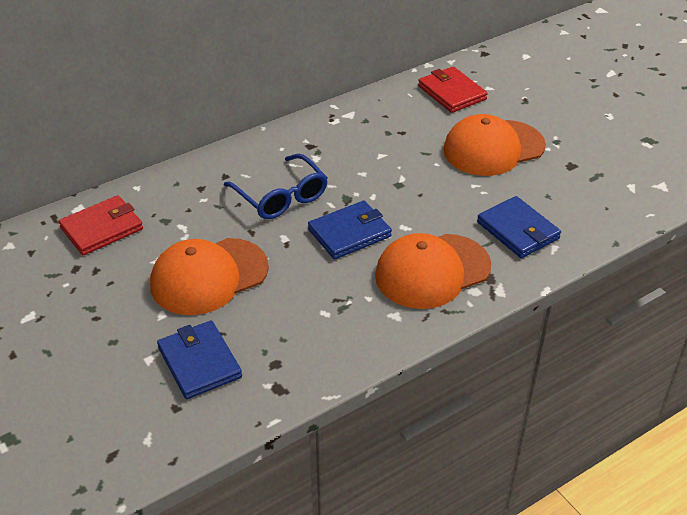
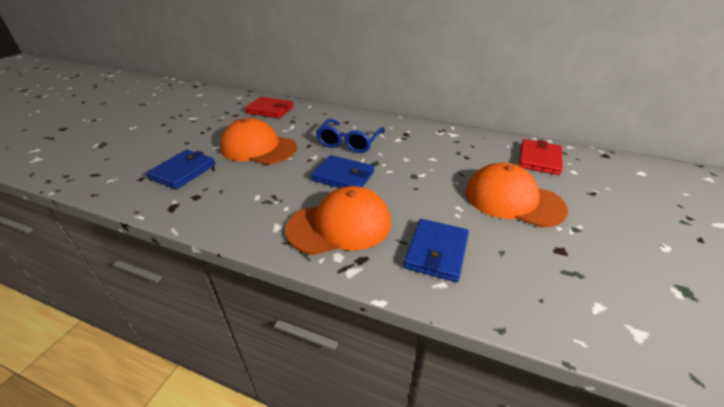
camera: 55 degrees right, 5 degrees down
orange cap [375,233,491,309] -> orange cap turned 135 degrees clockwise [286,186,391,255]

